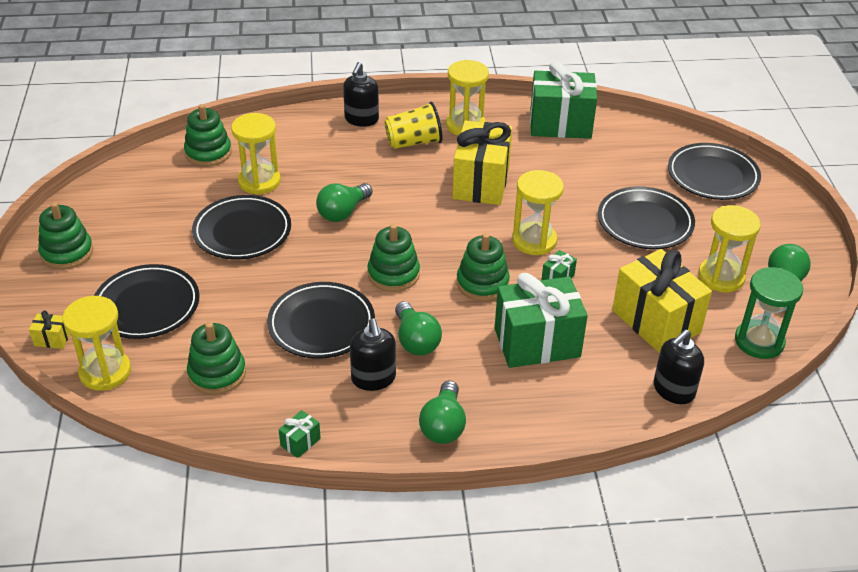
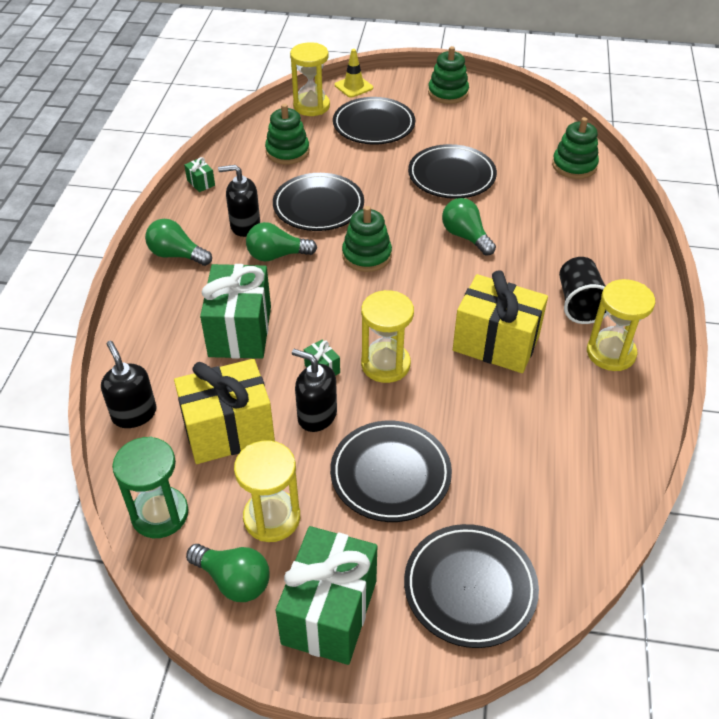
camera: 105 degrees right, 5 degrees up
yellow gift [29,310,70,349] -> yellow traffic cone [335,49,373,98]
yellow hourglass [231,113,281,195] -> none
black soap dispenser [343,62,379,127] -> black soap dispenser moved to [292,349,337,432]
yellow cup [385,101,442,149] -> black cup [559,257,607,324]
green stacking toy [457,233,510,301] -> none
green gift [530,61,597,139] -> green gift moved to [276,526,377,665]

